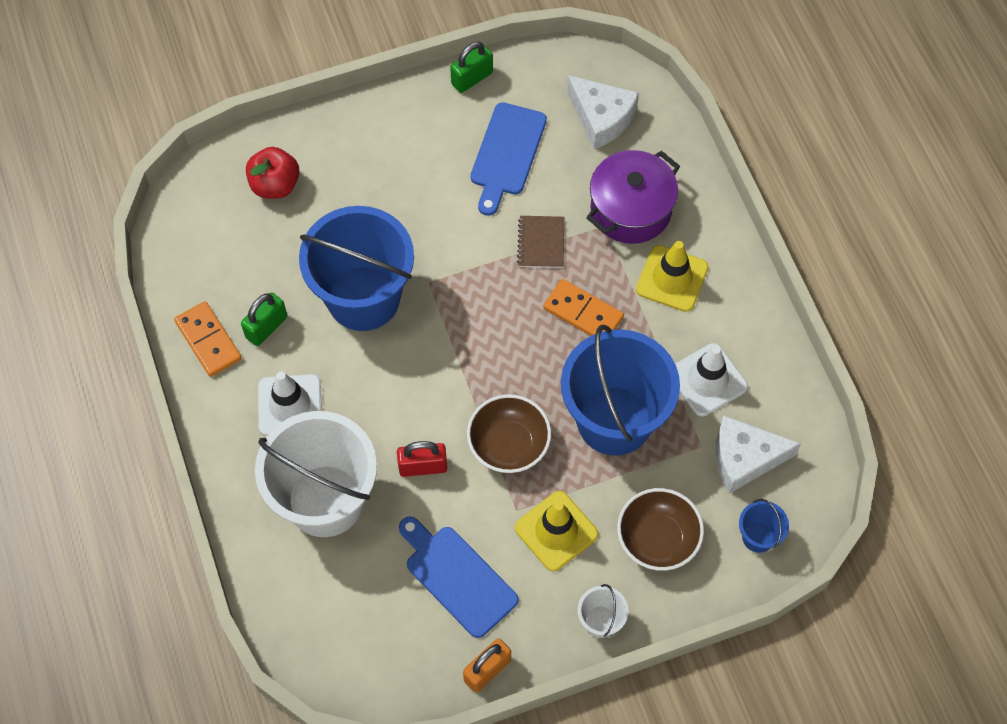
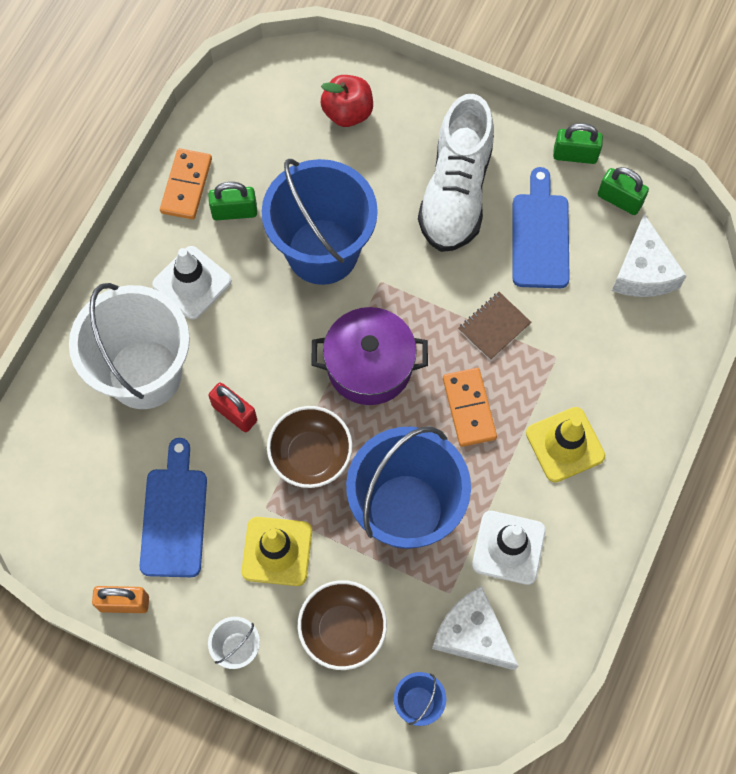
camera: 45 degrees right, 5 degrees up
blue cutting board [470,102,547,216] -> blue cutting board turned 120 degrees clockwise [512,167,570,288]
purple pot [586,150,680,244] -> purple pot moved to [311,307,428,405]
none -> white shoe [418,94,494,252]
none -> green padlock [598,167,649,215]

